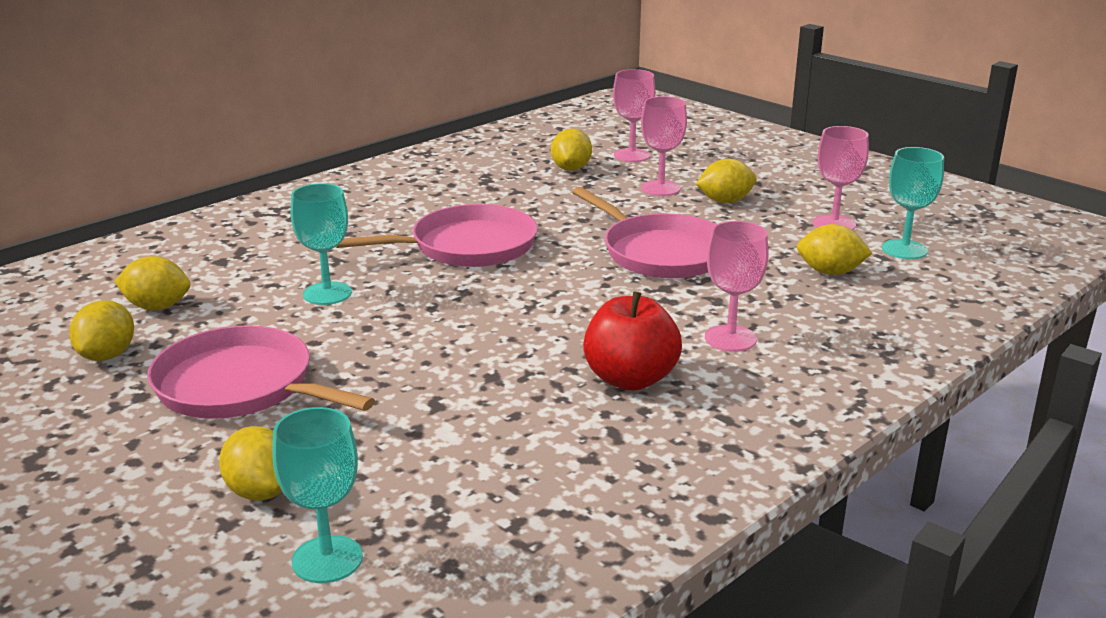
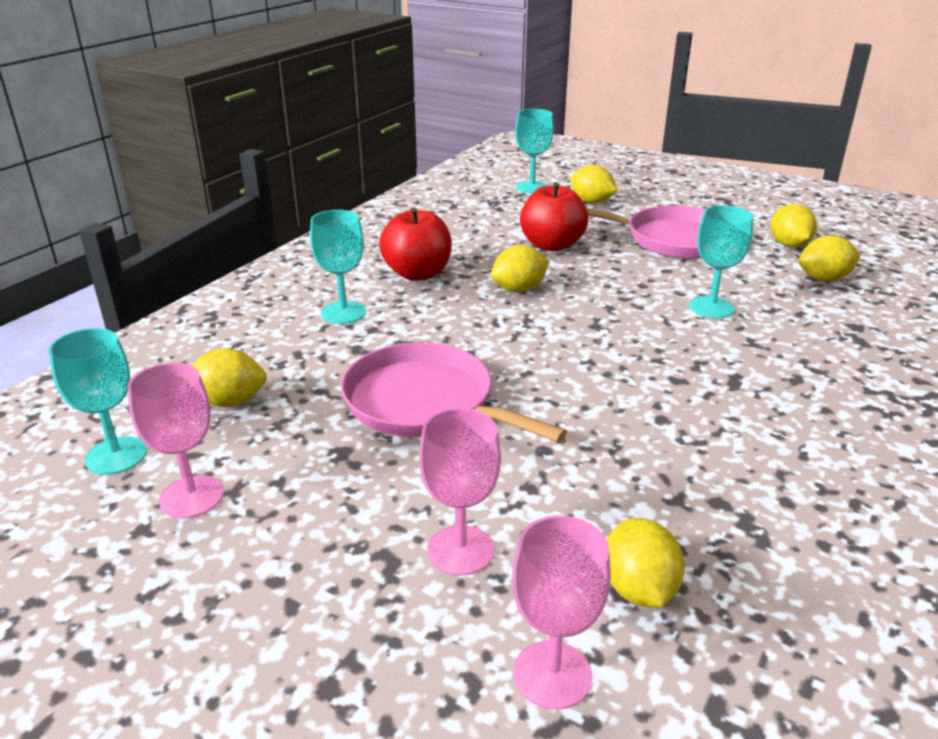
camera: 165 degrees right, 5 degrees up
pink pan [335,204,538,267] -> none
yellow lemon [696,159,757,203] -> yellow lemon moved to [491,245,549,292]
pink goblet [705,221,769,352] -> turquoise goblet [310,210,366,324]
none -> red apple [520,182,588,251]

